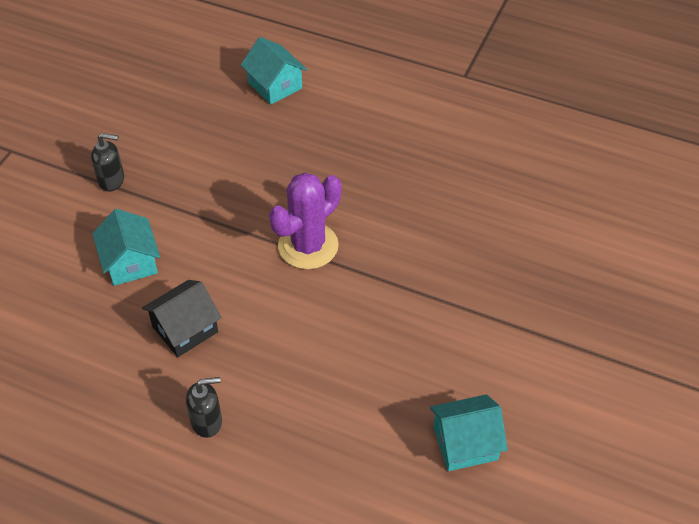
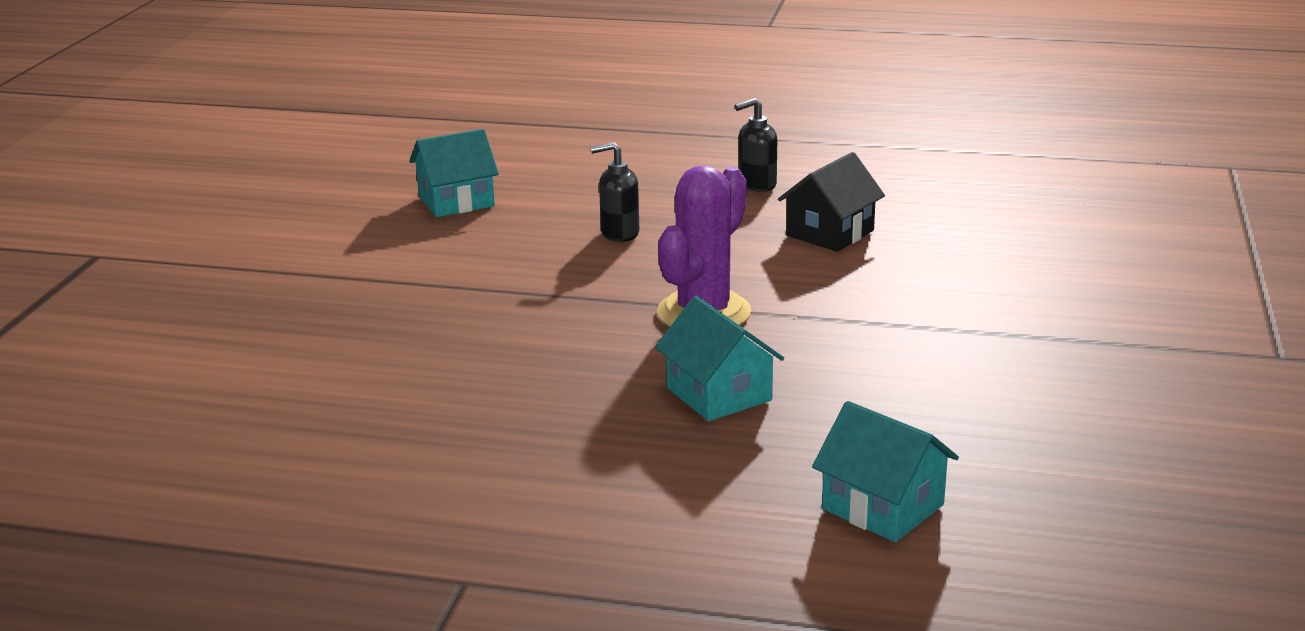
camera: 170 degrees right, 25 degrees down
black soap dispenser [91,133,124,192] -> black soap dispenser moved to [591,142,639,242]
turquoise house [92,209,160,286] -> turquoise house moved to [655,296,784,421]

